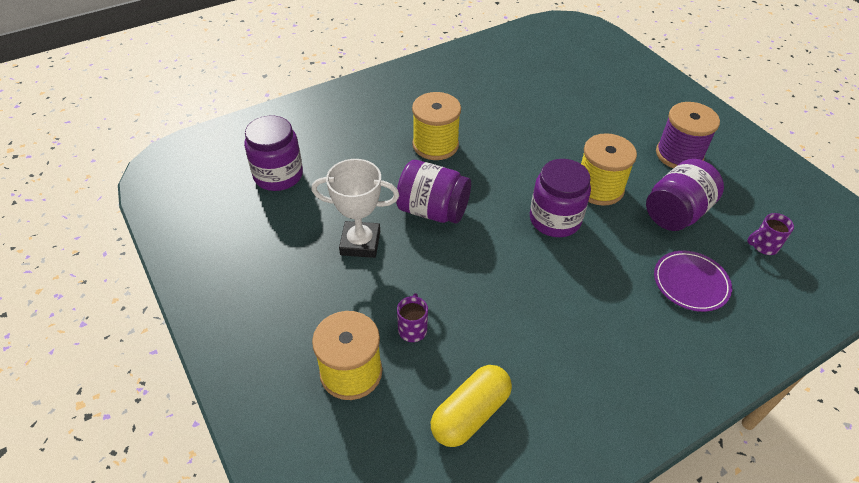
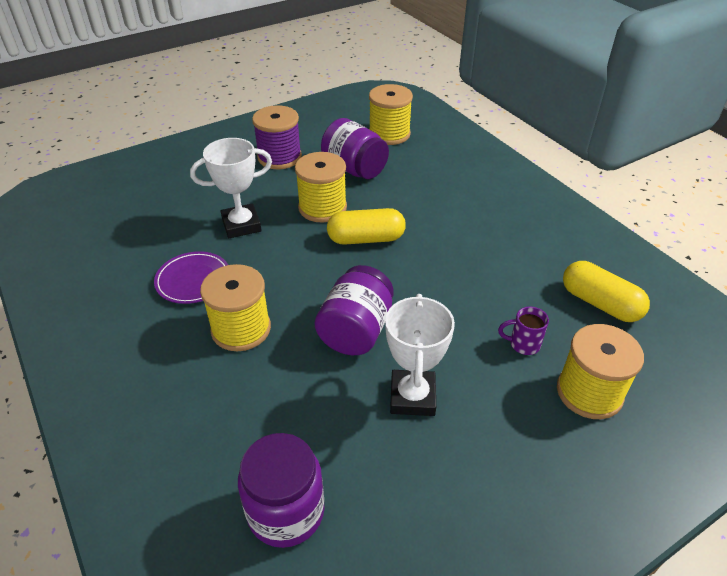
camera: 90 degrees left, 5 degrees down
purple jar [530,159,591,237] -> yellow capsule [327,208,406,245]
purple plate [654,251,732,312] -> purple plate moved to [154,251,228,304]
purple mug [747,213,794,255] -> yellow spool [369,84,413,145]
none -> white trophy [190,138,272,238]

